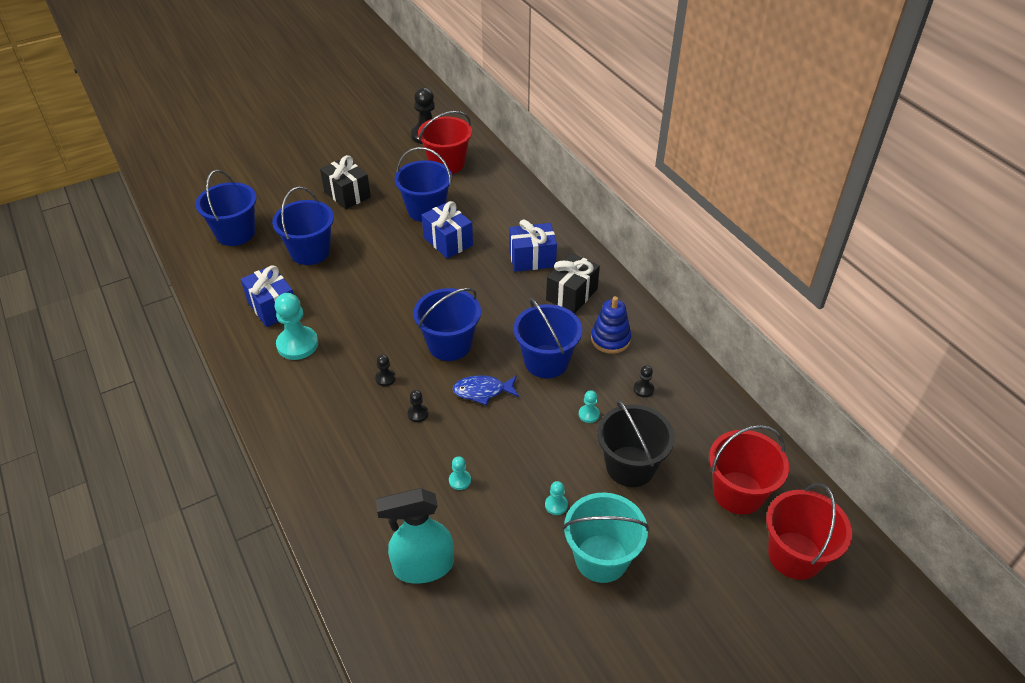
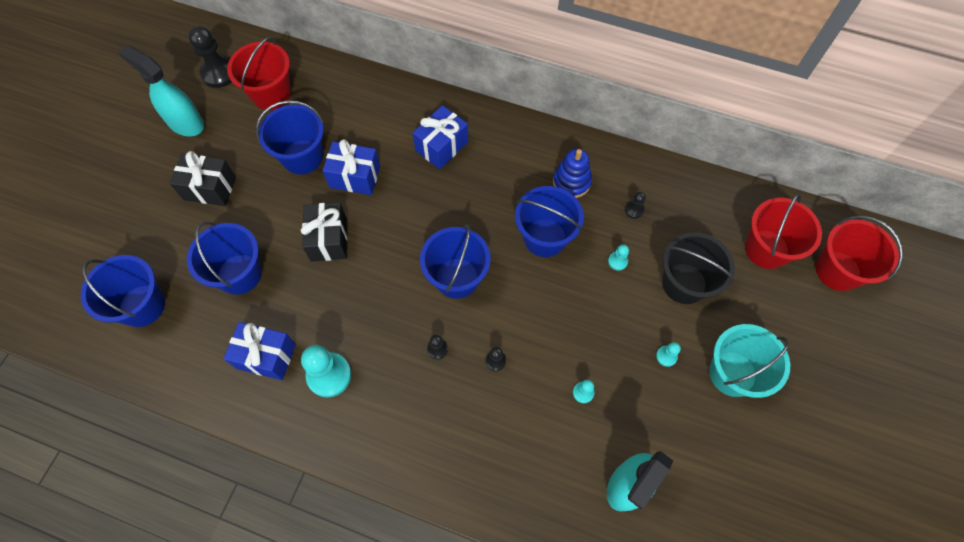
camera: 40 degrees left, 20 degrees up
blue fish [453,375,519,405] -> none
black gift [546,253,600,314] -> black gift moved to [301,202,347,262]
none -> turquoise spray bottle [118,45,204,136]

